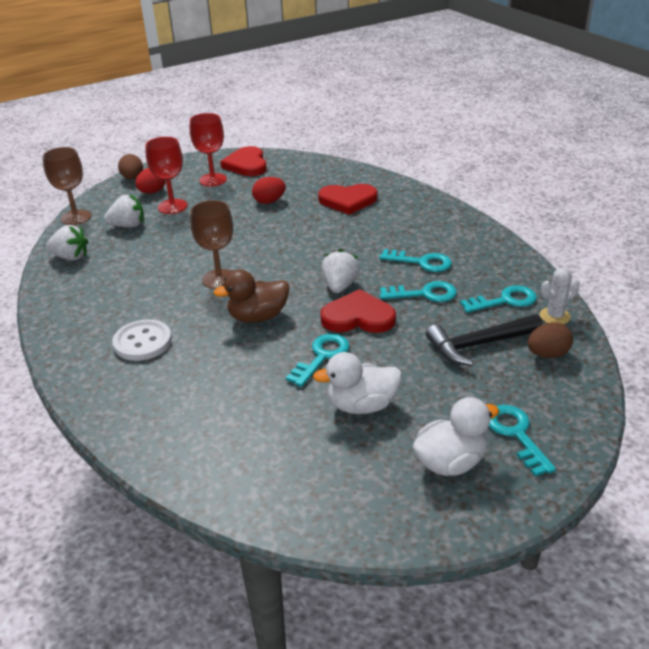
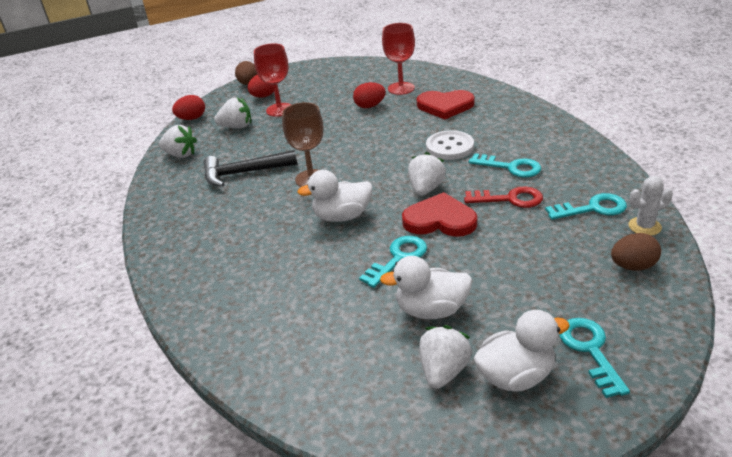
camera: 10 degrees right, 0 degrees up
brown goblet [42,147,91,225] -> red egg [172,95,205,120]
white button [112,320,172,361] -> white button moved to [426,130,474,160]
red goblet [190,113,227,187] -> red goblet moved to [382,23,415,95]
brown duck [213,270,289,323] -> white duck [297,170,372,222]
red heart [220,146,267,176] -> none
turquoise key [380,281,457,302] -> red key [464,186,543,208]
black hammer [426,314,543,366] -> black hammer moved to [204,150,297,187]
none -> white strawberry [419,325,472,389]

